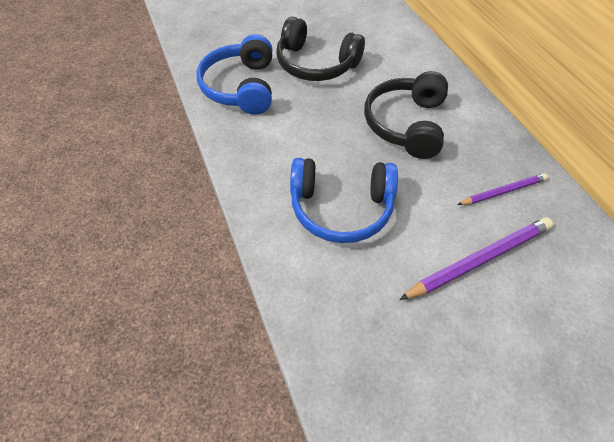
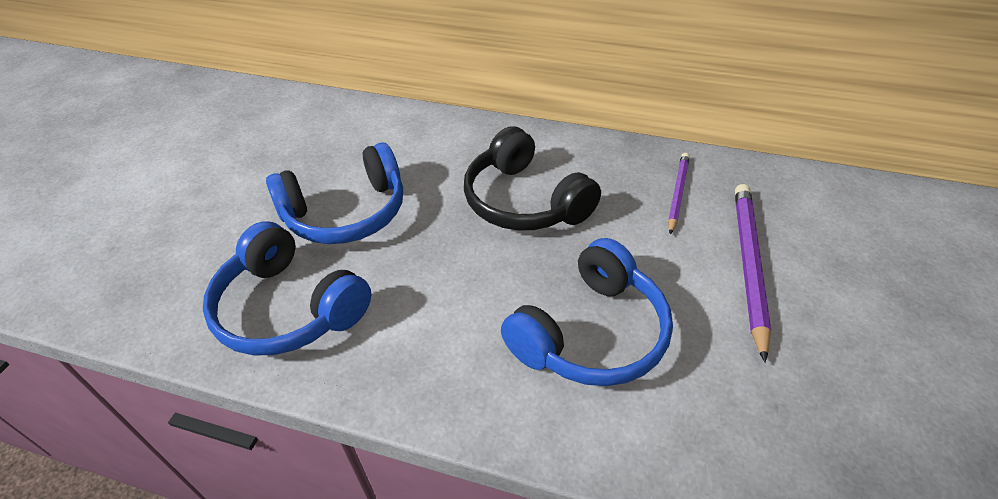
camera: 50 degrees left, 10 degrees down
black headphones [276,16,365,81] -> blue headphones [266,142,403,244]

